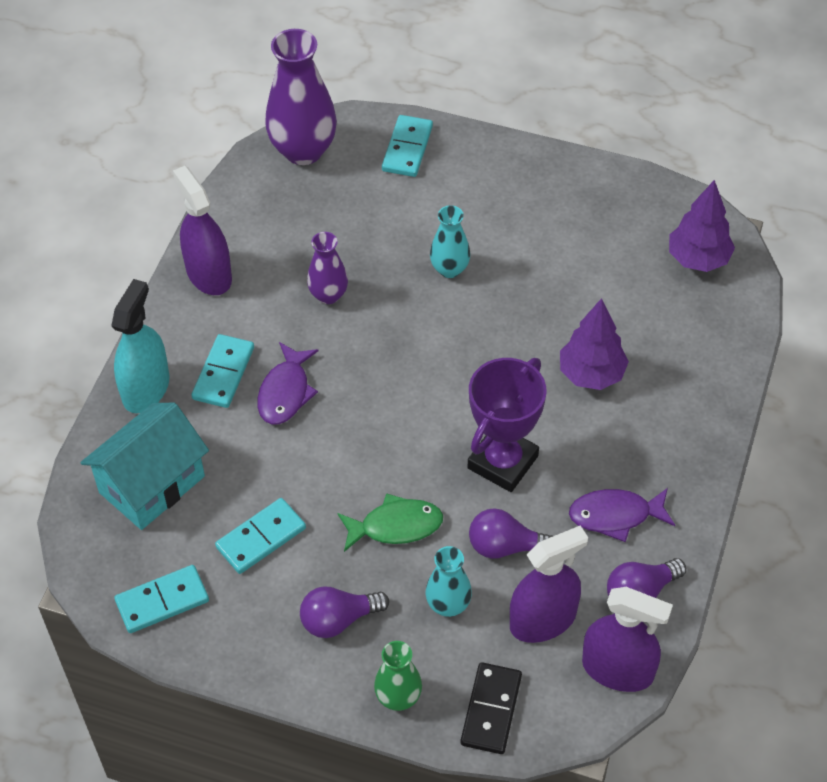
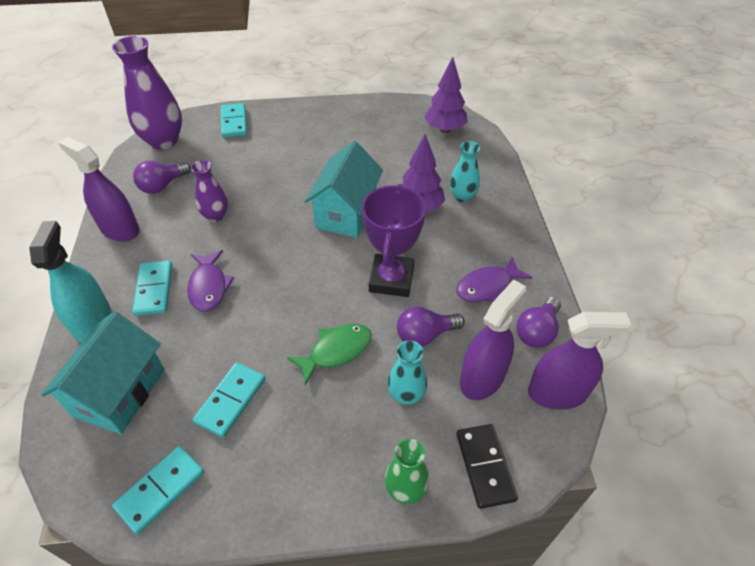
camera: 25 degrees left, 5 degrees down
purple light bulb [300,586,389,638] -> purple light bulb moved to [133,161,191,194]
turquoise vase [430,205,470,278] -> turquoise vase moved to [450,141,480,202]
none -> turquoise house [304,141,383,238]

